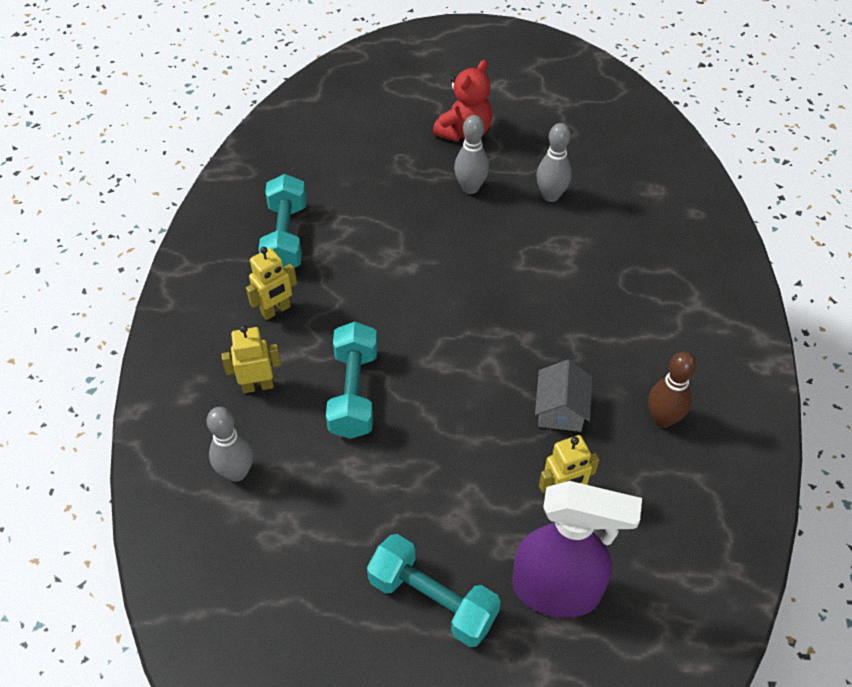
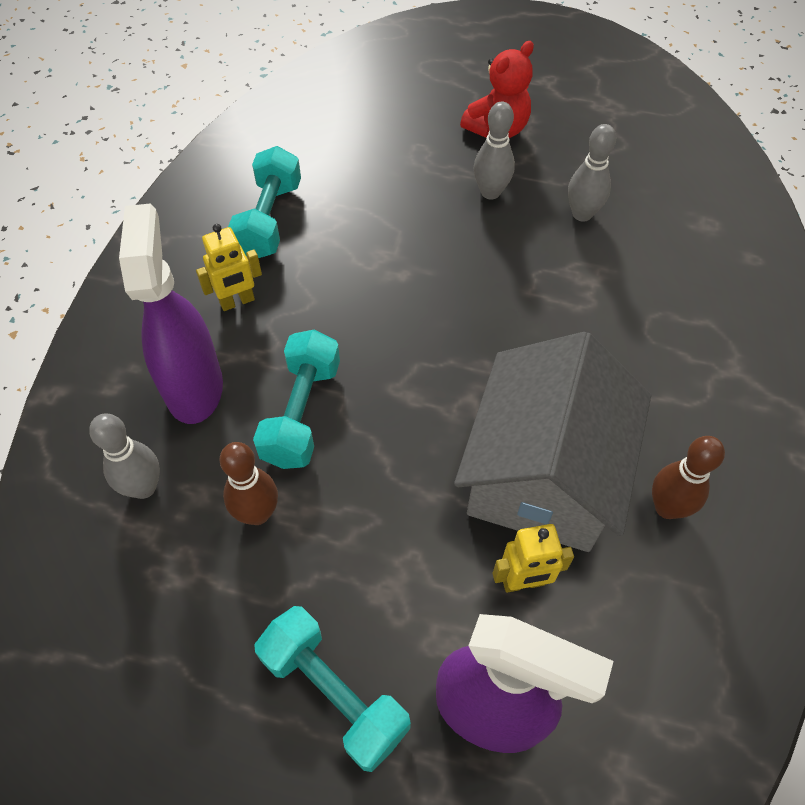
camera: 10 degrees right, 5 degrees up
yellow robot [221,325,281,393] -> purple spray bottle [119,203,223,424]
grey house [535,360,592,432] -> grey house [454,332,651,552], size x2.34
none -> brown bowling pin [220,442,278,525]

